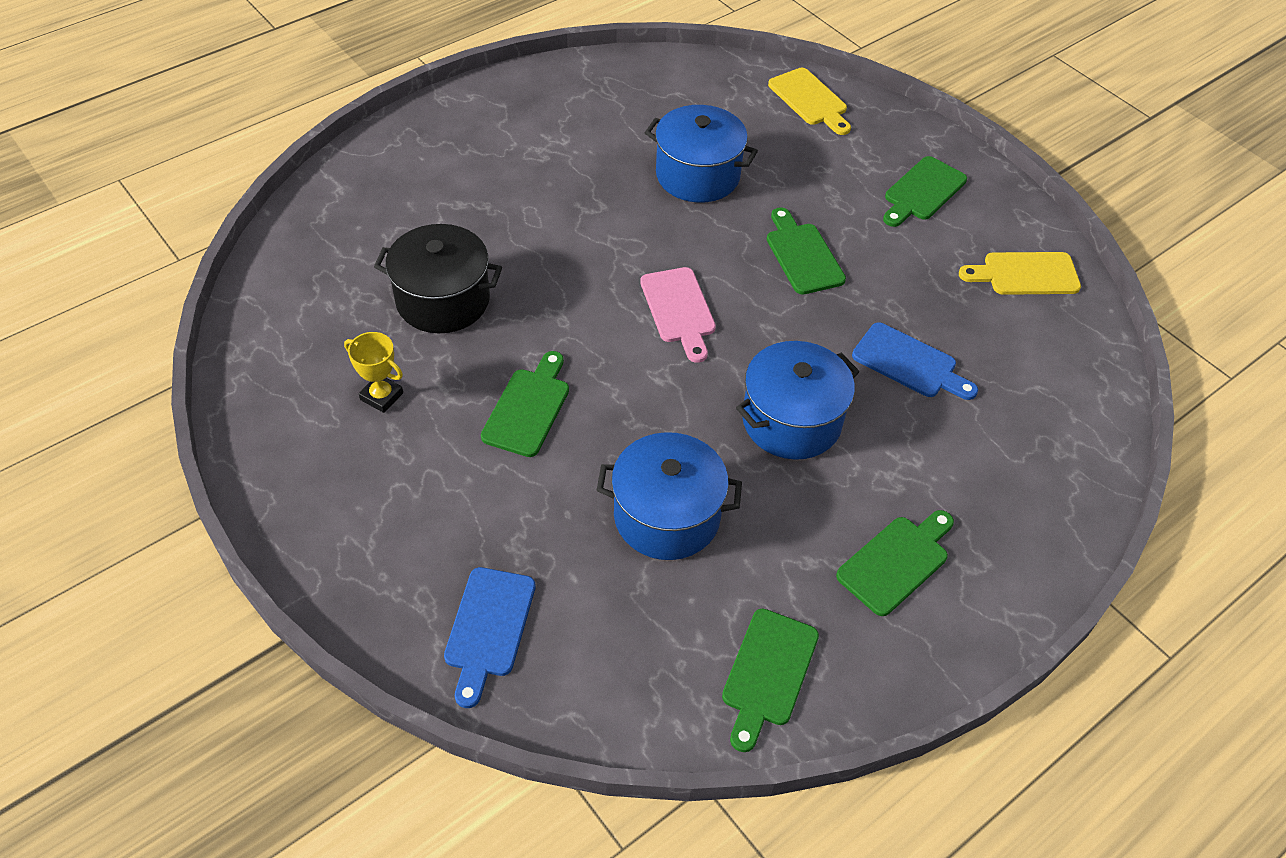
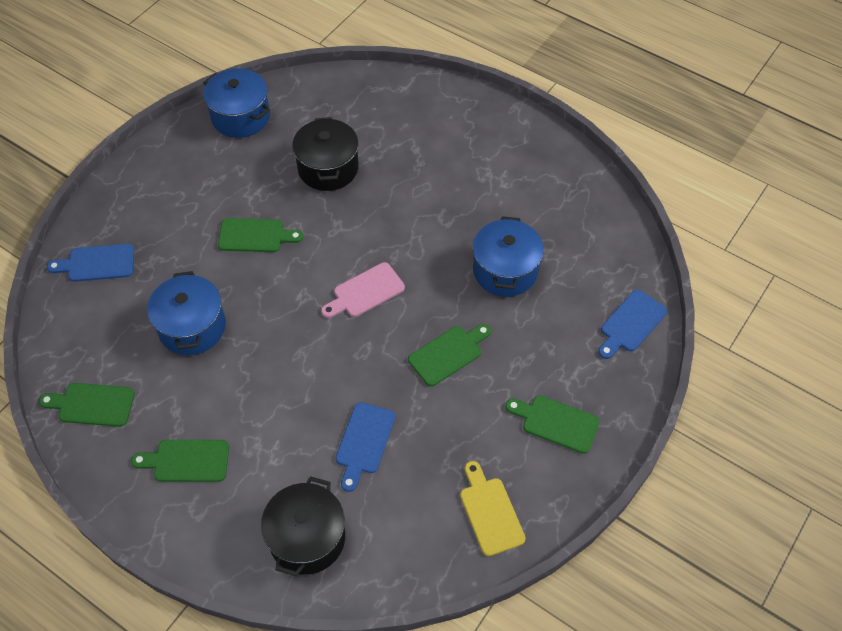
camera: 75 degrees right, 5 degrees up
yellow trophy [344,332,403,413] -> none
blue pot [736,341,860,460] -> blue pot moved to [203,68,270,138]
yellow cutting board [768,68,851,135] -> blue cutting board [598,290,667,359]
green cutting board [836,510,954,616] -> green cutting board turned 150 degrees clockwise [131,440,229,482]
none -> black pot [261,476,345,576]

